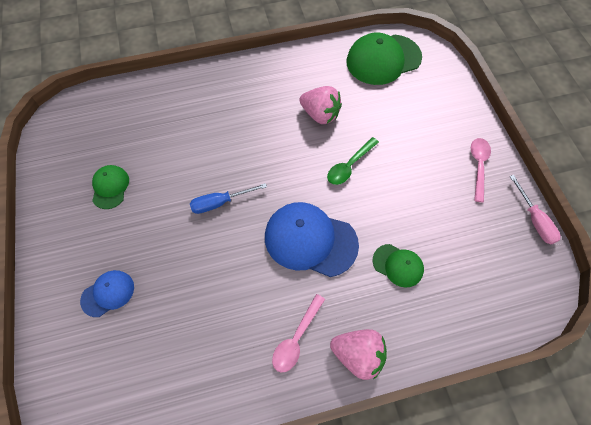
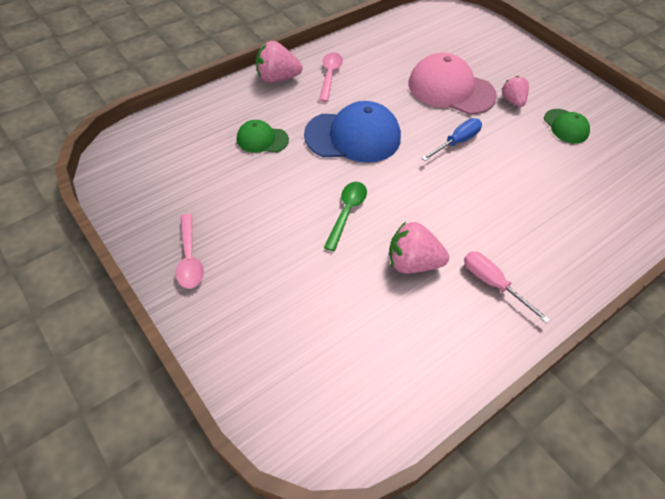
camera: 155 degrees right, 10 degrees down
blue cap [80,270,134,317] -> none
green cap [346,33,422,85] -> none
pink screwdriver [510,175,561,244] -> pink screwdriver moved to [464,251,550,323]
none -> pink cap [408,53,497,115]
none -> pink strawberry [502,76,529,107]

